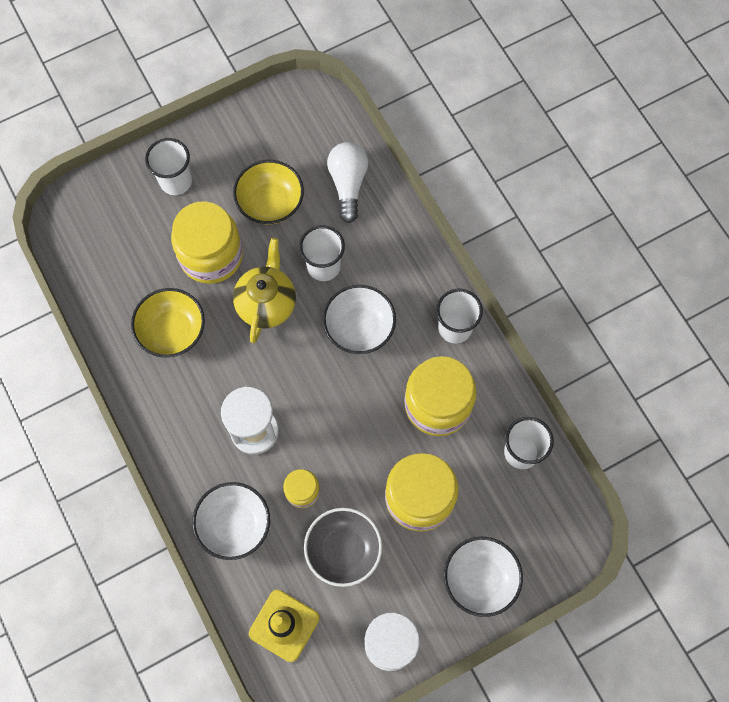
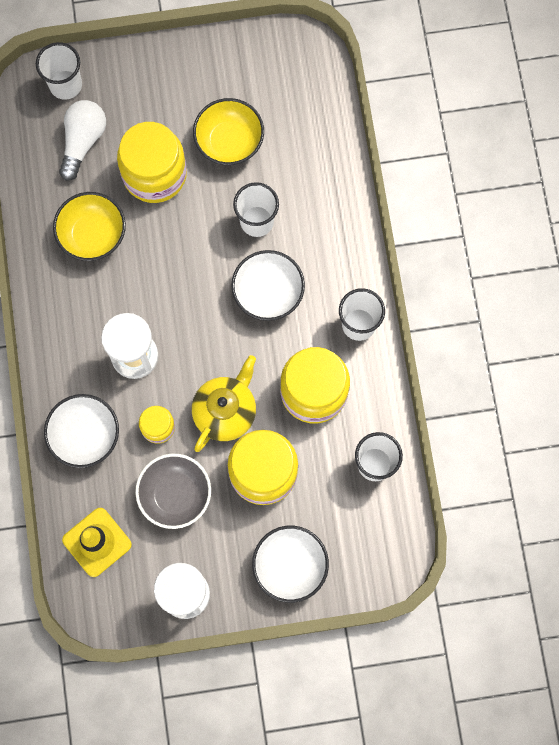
camera: 20 degrees right, 5 degrees up
white cup [145,138,192,195] -> white cup moved to [36,42,82,100]
yellow teapot [233,238,296,343] -> yellow teapot moved to [192,355,256,452]
white light bulb [327,142,368,223] -> white light bulb moved to [59,100,106,181]

